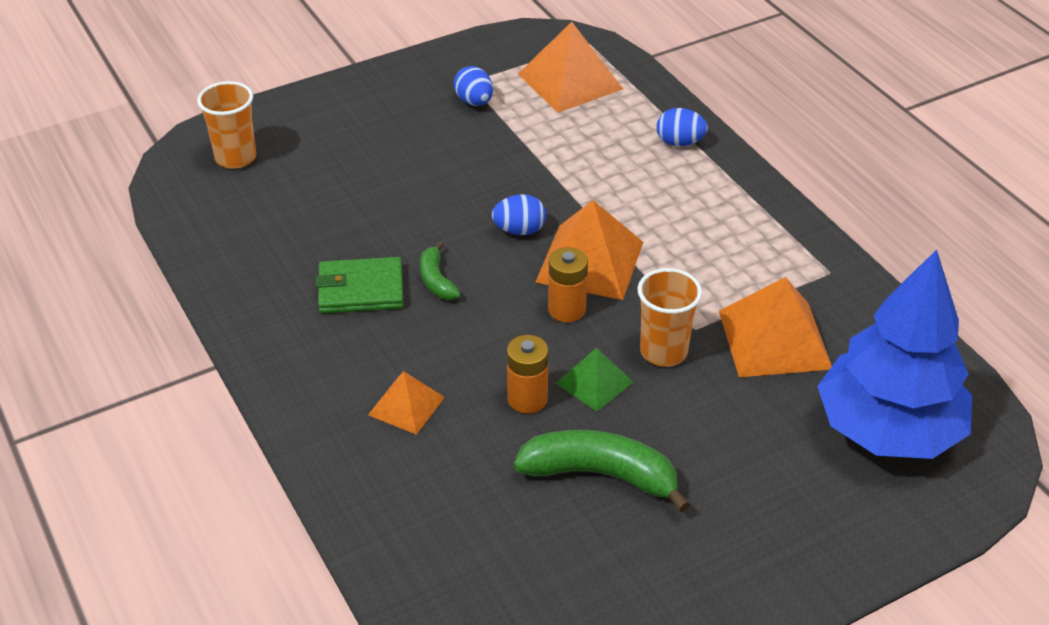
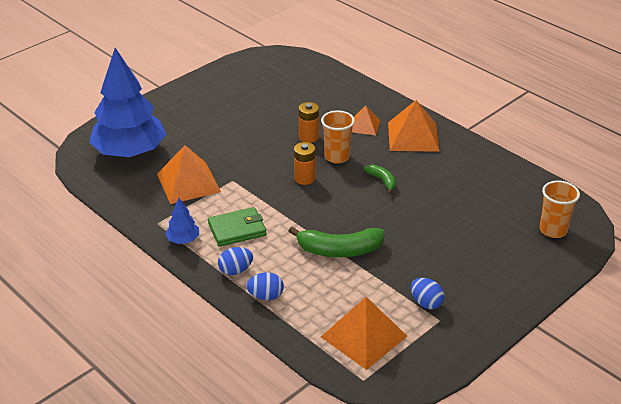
camera: 165 degrees right, 5 degrees down
green wallet [316,257,404,314] -> green wallet moved to [208,207,267,247]
blue egg [492,194,546,235] -> blue egg moved to [218,247,253,275]
green banana [514,430,690,512] -> green banana moved to [289,226,385,257]
orange pyramid [535,200,643,300] -> orange pyramid moved to [388,100,440,152]
green pyramid [556,348,633,412] -> none
orange cup [638,268,702,367] -> orange cup moved to [321,110,355,164]
none -> blue tree [165,198,199,244]

